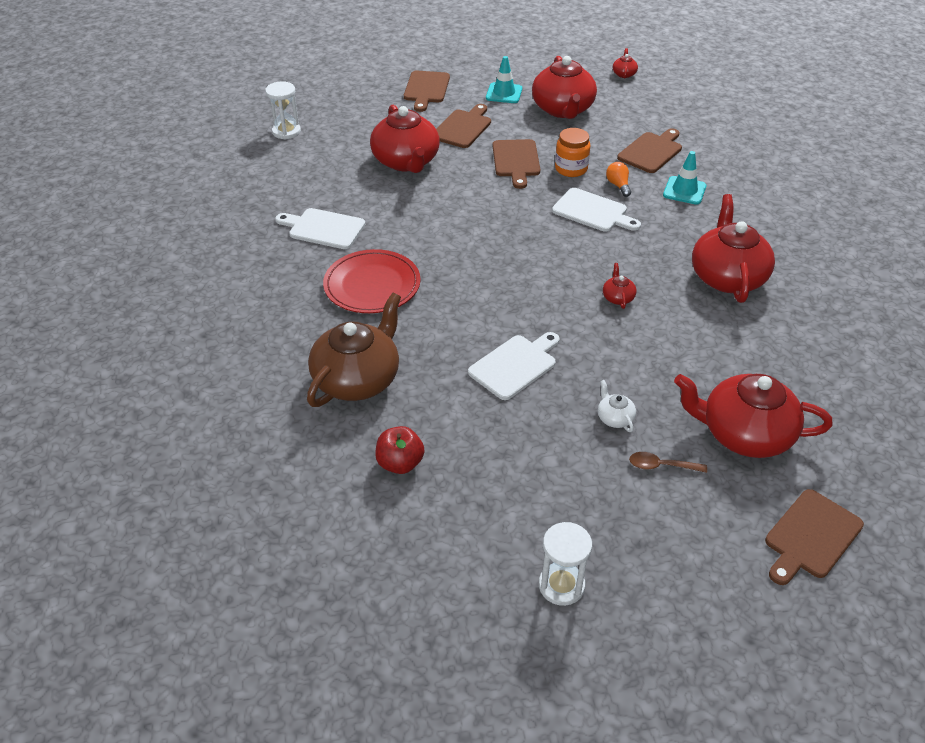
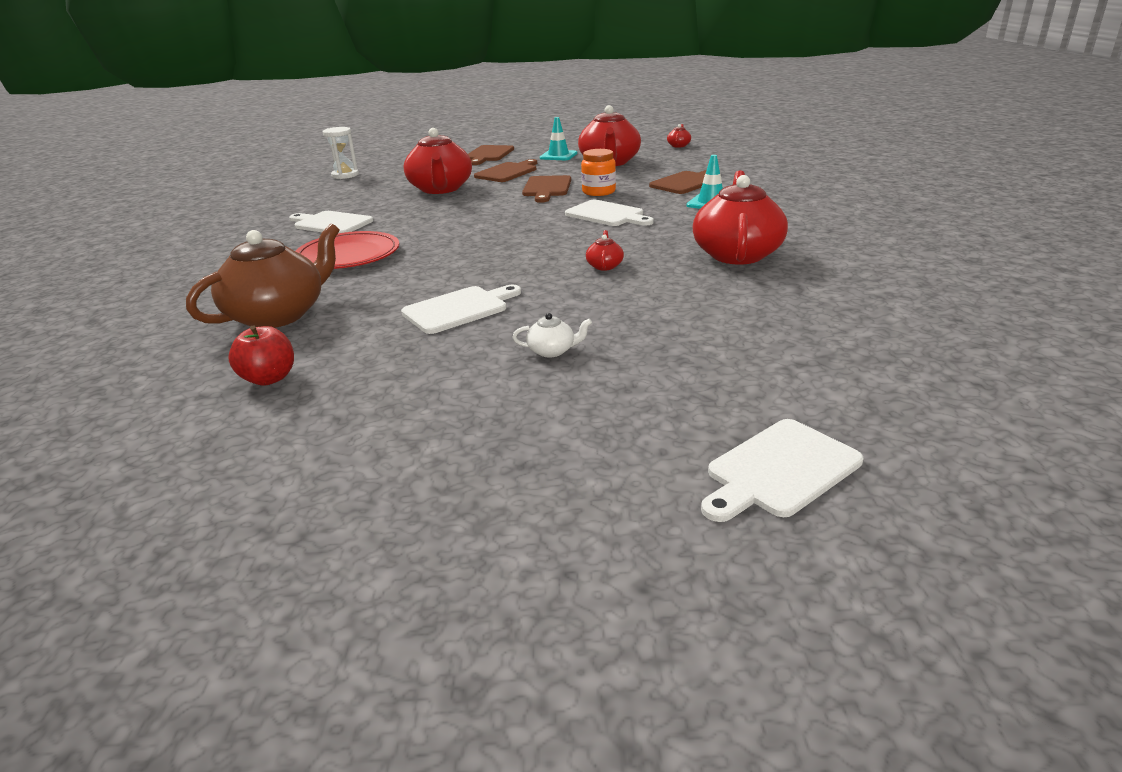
camera: 10 degrees right, 15 degrees down
white hourglass [539,522,592,606] -> none
white teapot [598,380,636,432] -> white teapot turned 105 degrees clockwise [512,313,592,357]
orange light bulb [606,162,631,197] -> none
brown spoon [629,452,707,473] -> none
red teapot [674,374,833,458] -> none
brown cutting board [765,489,864,585] -> white cutting board [701,419,863,522]

